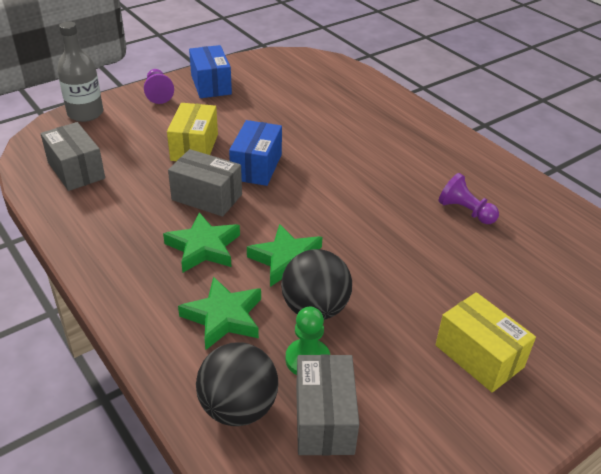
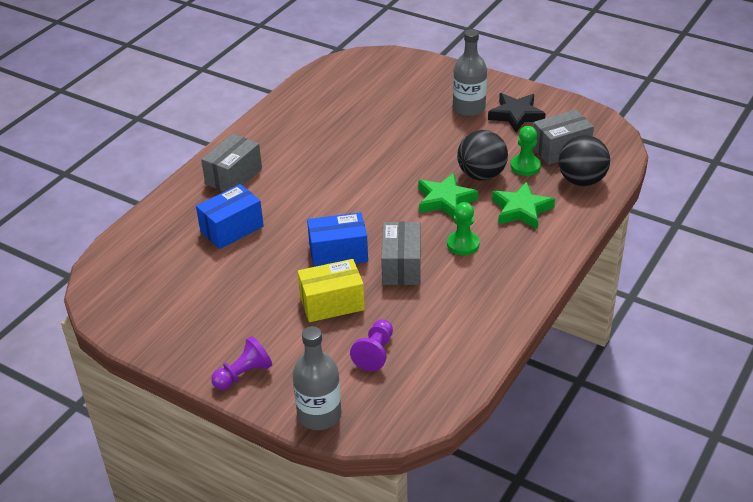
camera: 110 degrees left, 0 degrees up
grey box [40,122,105,191] -> grey box moved to [201,134,262,192]
green star [163,212,240,273] -> green pawn [447,202,479,255]
blue box [189,45,232,98] -> blue box moved to [196,184,264,249]
yellow box [435,292,536,392] -> grey bottle [453,29,487,116]
purple pawn [439,173,499,224] -> purple pawn moved to [350,319,393,372]
none -> black star [488,93,546,132]

